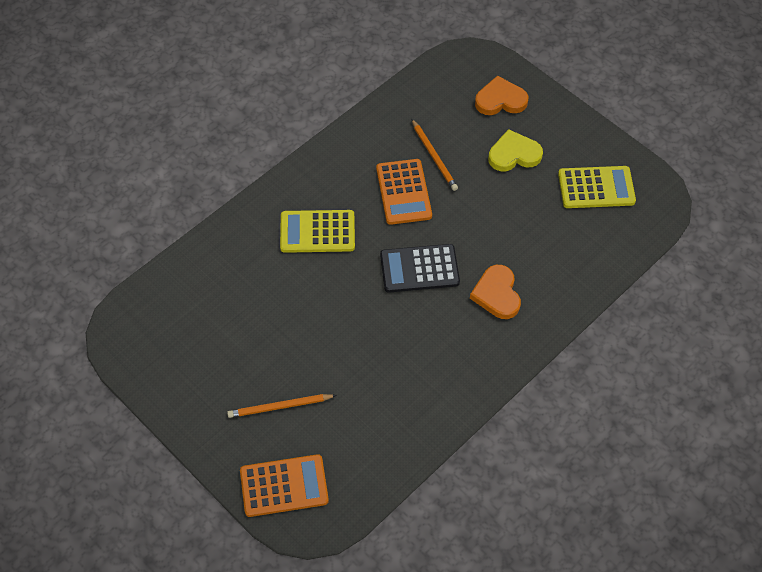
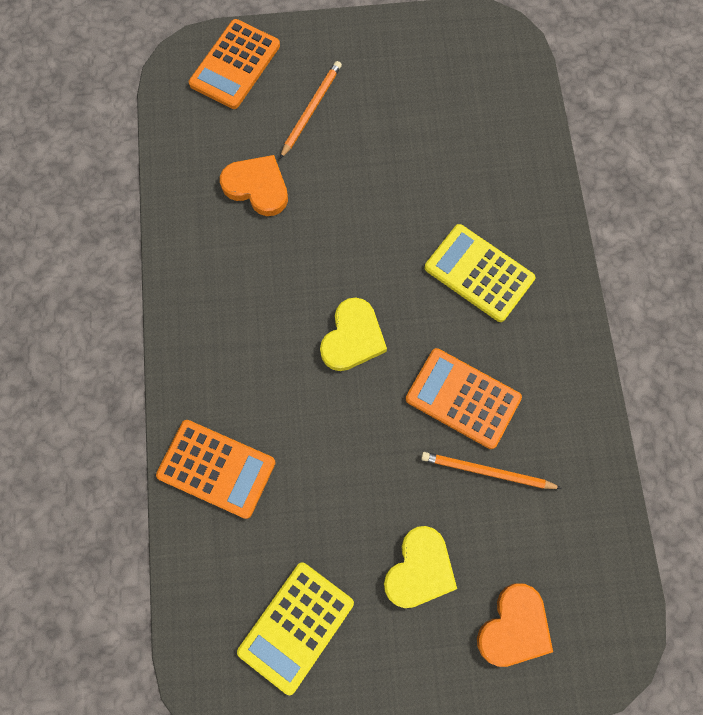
camera: 130 degrees right, 15 degrees up
yellow calculator [280,210,355,253] -> yellow calculator turned 90 degrees counterclockwise [425,224,535,322]
black calculator [380,244,460,293] -> yellow heart [320,297,387,371]
orange heart [470,265,521,319] -> orange heart moved to [220,155,288,216]
none -> orange calculator [156,420,276,519]

